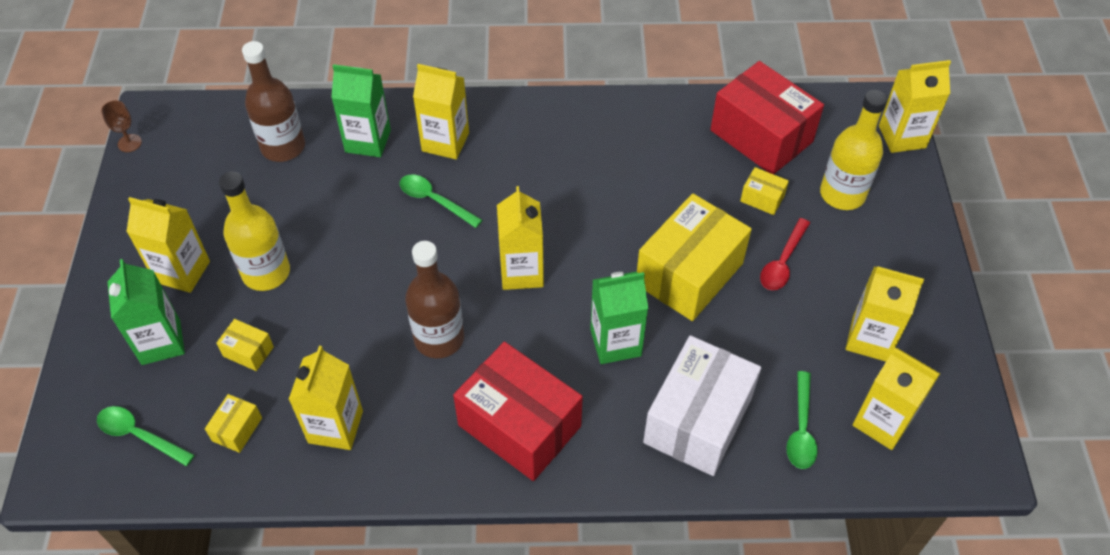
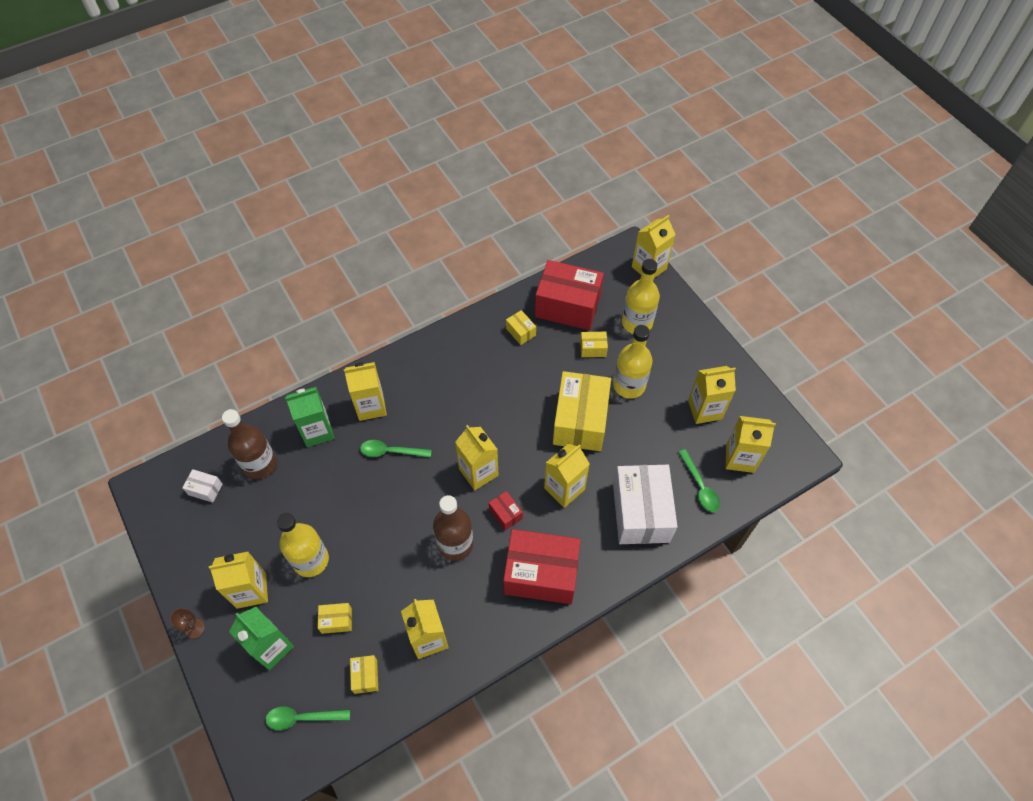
camera: 30 degrees left, 5 degrees up
brown goblet [101,100,142,152] -> brown goblet moved to [170,608,205,639]
green carton [590,272,648,364] -> yellow carton [544,444,590,508]
red spoon [760,218,810,290] -> yellow bottle [613,325,653,399]
none -> white box [182,469,223,503]
none -> red box [489,491,523,530]
none -> yellow box [506,310,536,345]

